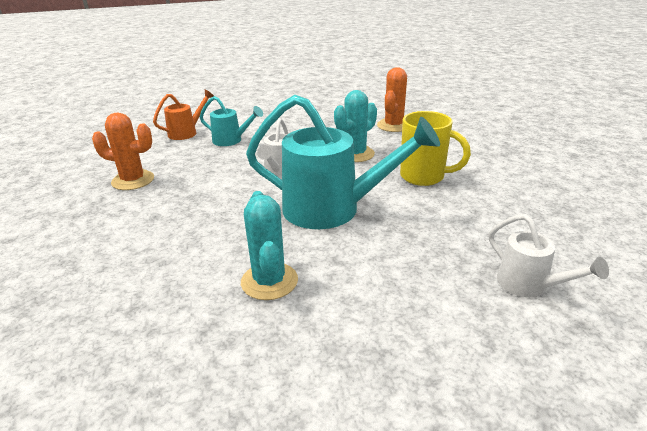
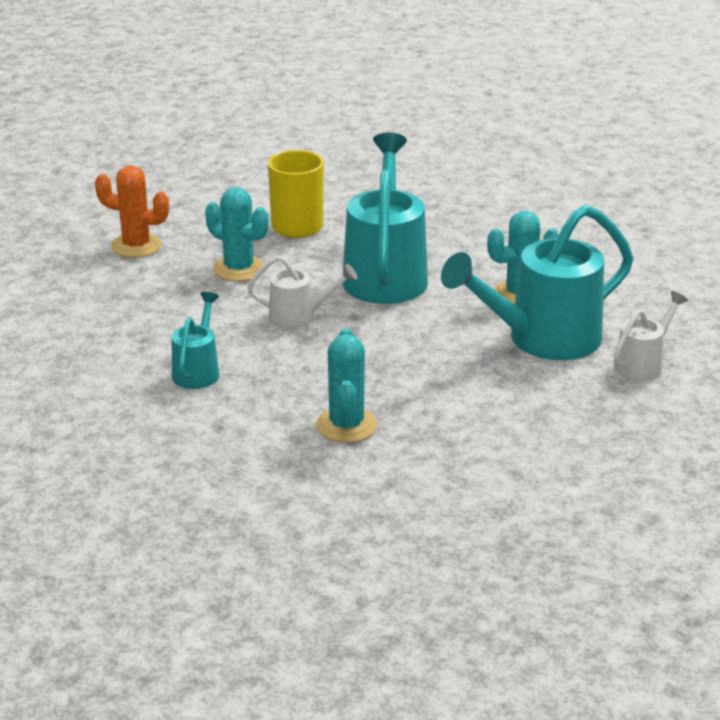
camera: 100 degrees left, 0 degrees up
orange cactus [92,113,154,190] -> turquoise cactus [316,328,377,443]
orange watering can [153,89,214,140] -> none
white watering can [489,214,609,297] -> white watering can moved to [614,291,688,381]
none -> turquoise watering can [441,205,633,360]

